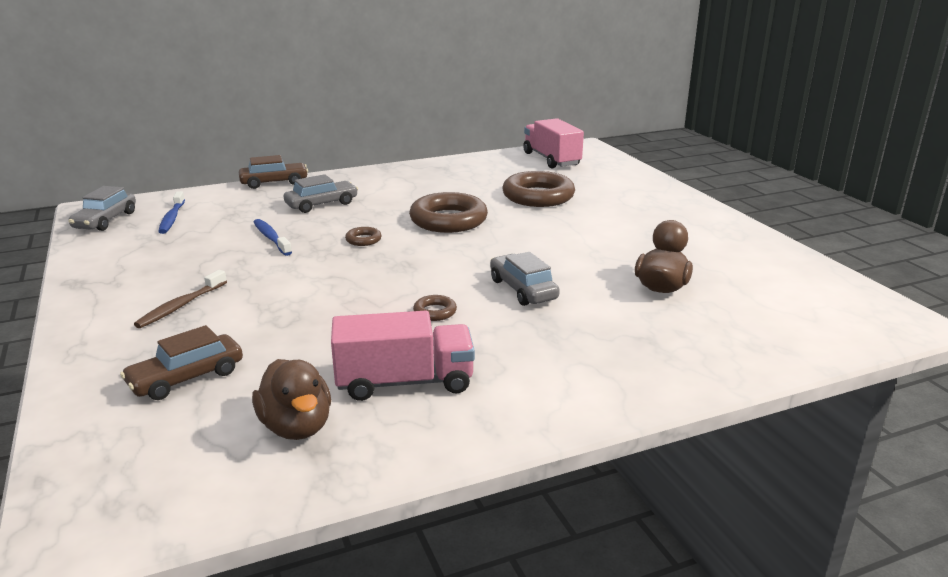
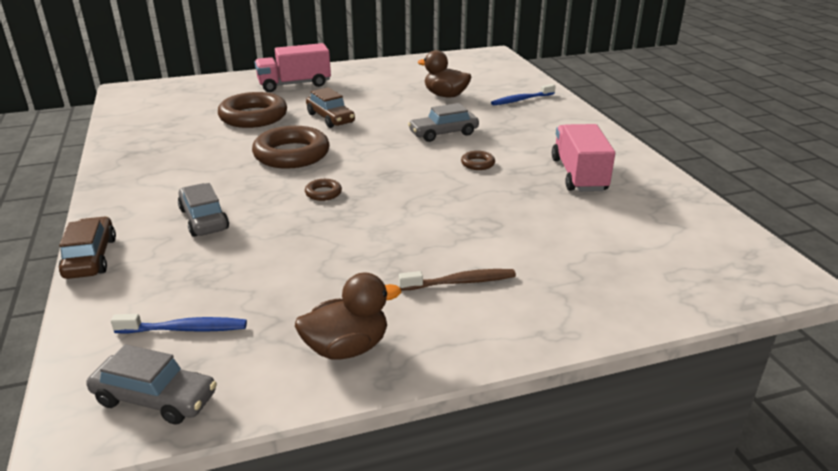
camera: 85 degrees left, 5 degrees up
brown car [120,325,243,400] -> brown car moved to [306,87,355,128]
brown toothbrush [134,270,227,328] -> brown toothbrush turned 45 degrees counterclockwise [399,269,516,291]
brown duck [252,359,331,440] -> brown duck moved to [295,273,401,359]
blue toothbrush [254,219,292,256] -> blue toothbrush moved to [491,84,555,106]
pink truck [523,118,584,168] -> pink truck moved to [255,43,331,92]

